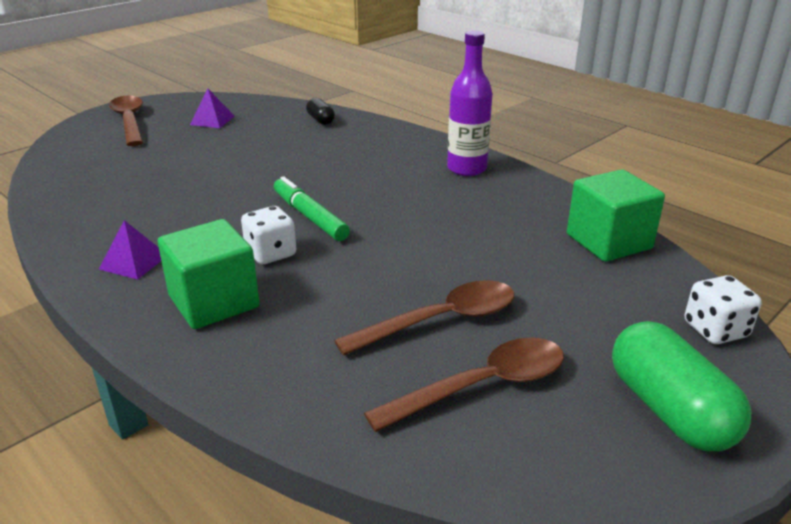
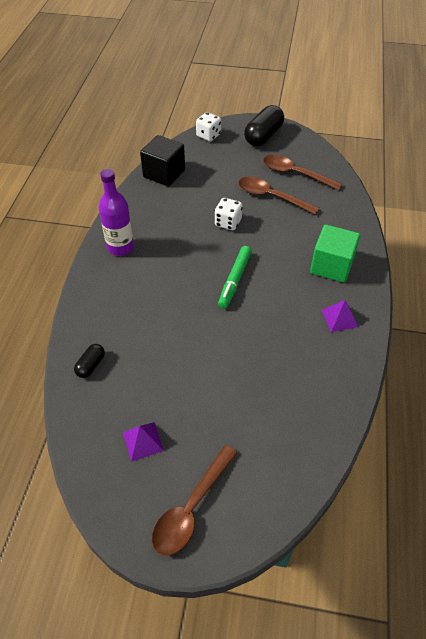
camera: 125 degrees left, 20 degrees up
white dice [241,206,296,264] -> white dice moved to [215,198,243,230]
green cube [567,169,665,262] -> black cube [140,135,185,187]
green capsule [612,321,751,452] -> black capsule [244,105,284,146]

